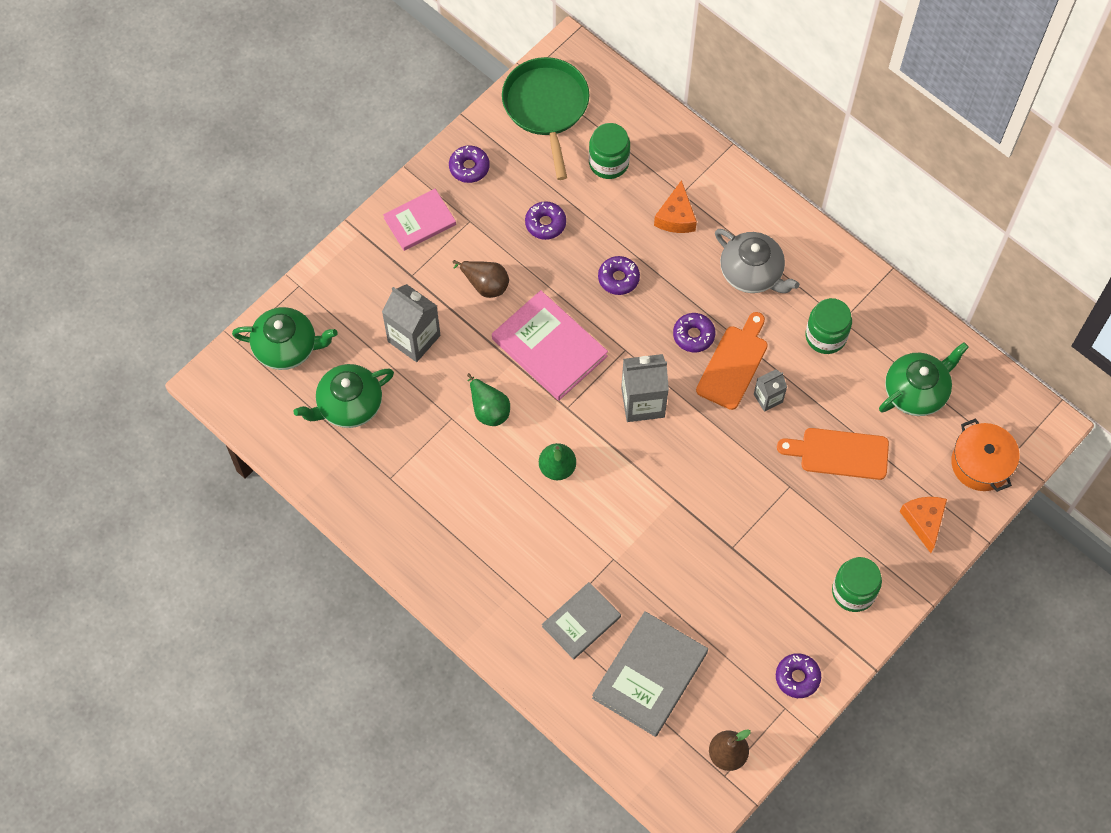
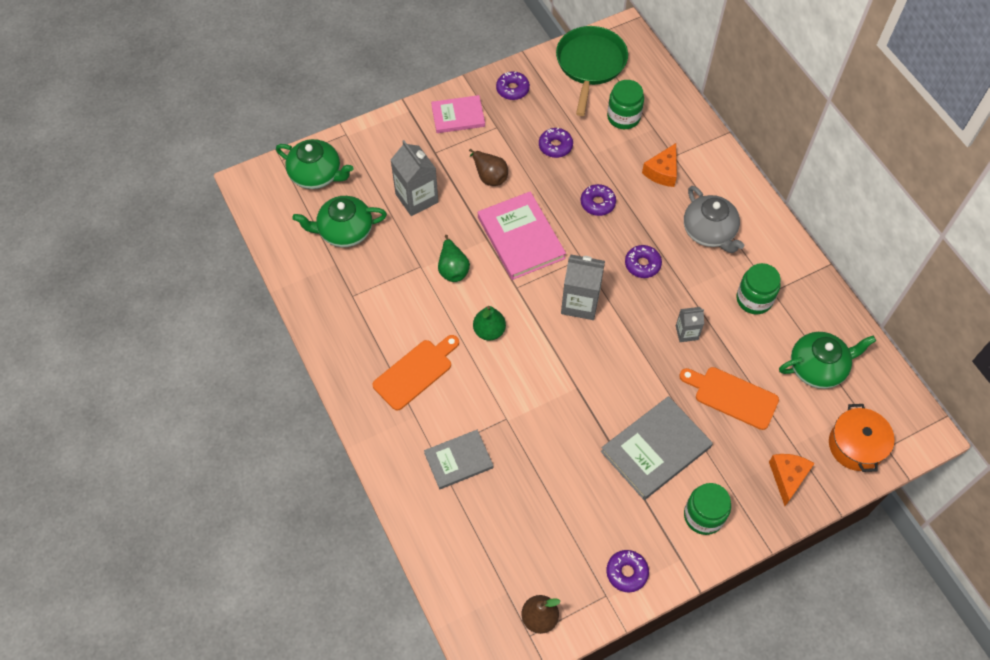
camera: 20 degrees right, 5 degrees down
grey book [592,611,708,737] -> grey book moved to [601,396,713,500]
orange cutting board [696,312,768,410] -> orange cutting board moved to [373,335,459,411]

